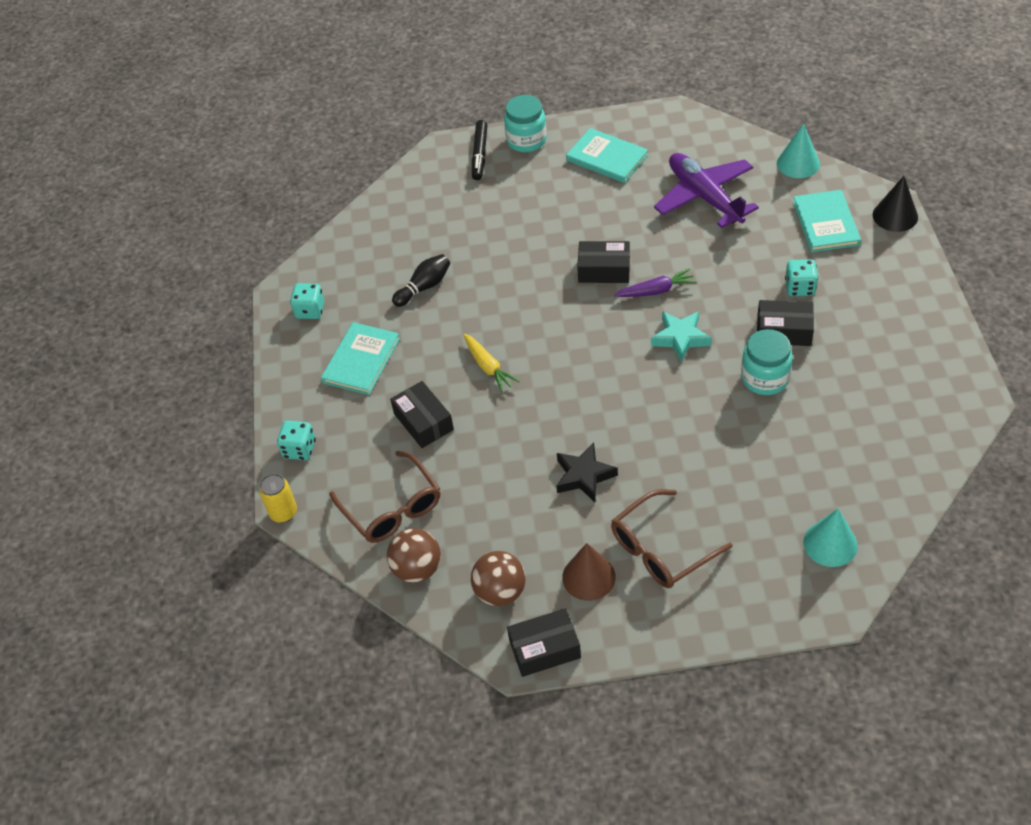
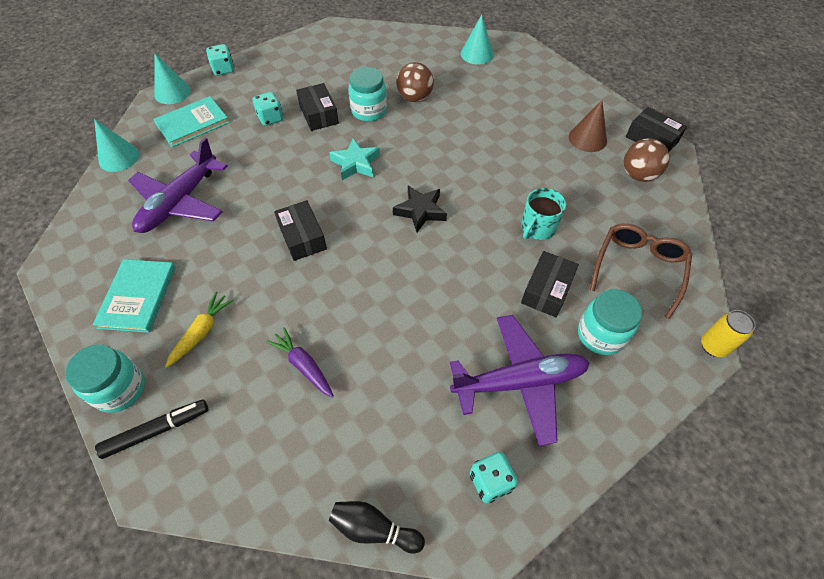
camera: 125 degrees left, 5 degrees up
turquoise dice [277,421,316,460] -> turquoise dice moved to [206,44,235,76]
turquoise book [321,322,400,395] -> purple plane [450,315,590,446]
brown ball [387,528,441,583] -> brown ball moved to [397,62,434,102]
black bowling pin [392,254,450,307] -> black bowling pin moved to [329,501,425,554]
yellow carrot [463,334,520,392] -> yellow carrot moved to [165,292,234,368]
black star [556,443,618,502] -> black star moved to [393,186,447,232]
brown glasses [611,489,733,588] -> none
purple carrot [614,268,697,297] -> purple carrot moved to [266,327,334,398]
black cone [873,176,918,232] -> turquoise cone [154,53,191,104]
none -> turquoise mug [521,188,566,240]
none -> turquoise jar [578,289,642,355]

